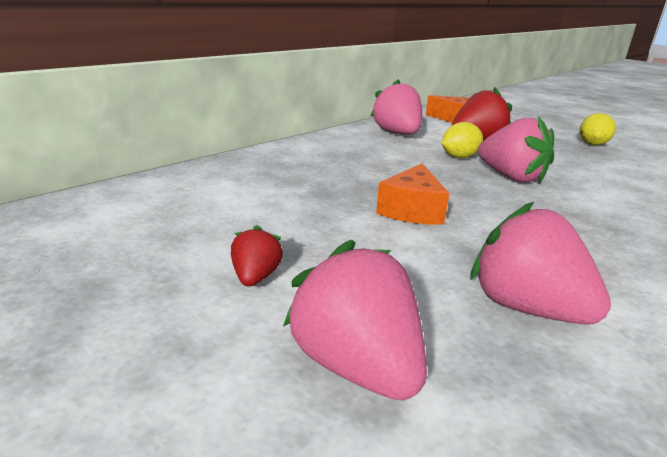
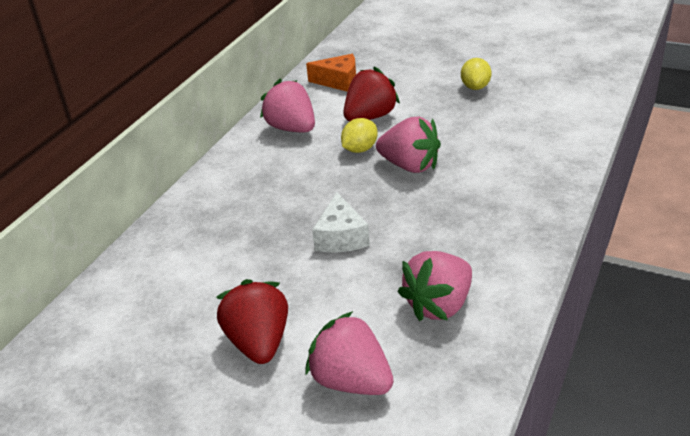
camera: 15 degrees left, 10 degrees up
red strawberry [231,225,283,287] -> red strawberry [216,279,288,364], size x1.92
orange cheese [376,163,449,225] -> white cheese [312,192,370,252]
pink strawberry [470,201,611,325] -> pink strawberry turned 75 degrees counterclockwise [398,251,472,321]

